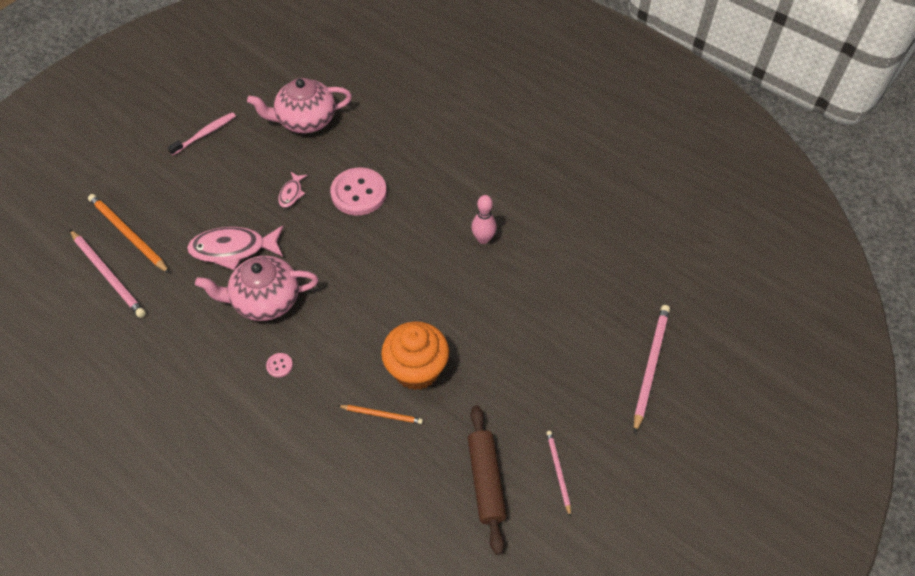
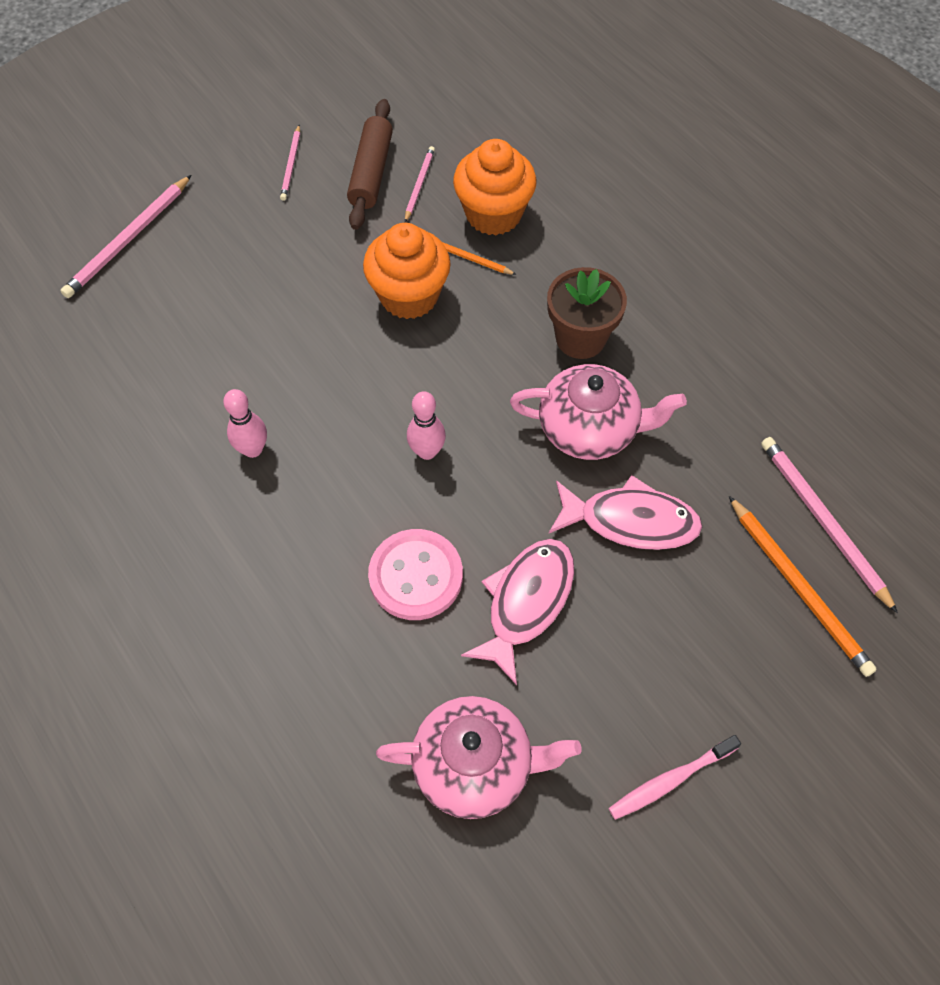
camera: 165 degrees left, 5 degrees up
pink button [266,353,293,378] -> brown flower pot [547,267,627,359]
pink fish [278,172,308,208] -> pink fish [461,539,574,685], size x1.99
none -> pink pencil [405,146,435,222]
none -> pink bowling pin [407,391,446,460]
none -> orange cupcake [453,139,536,235]

